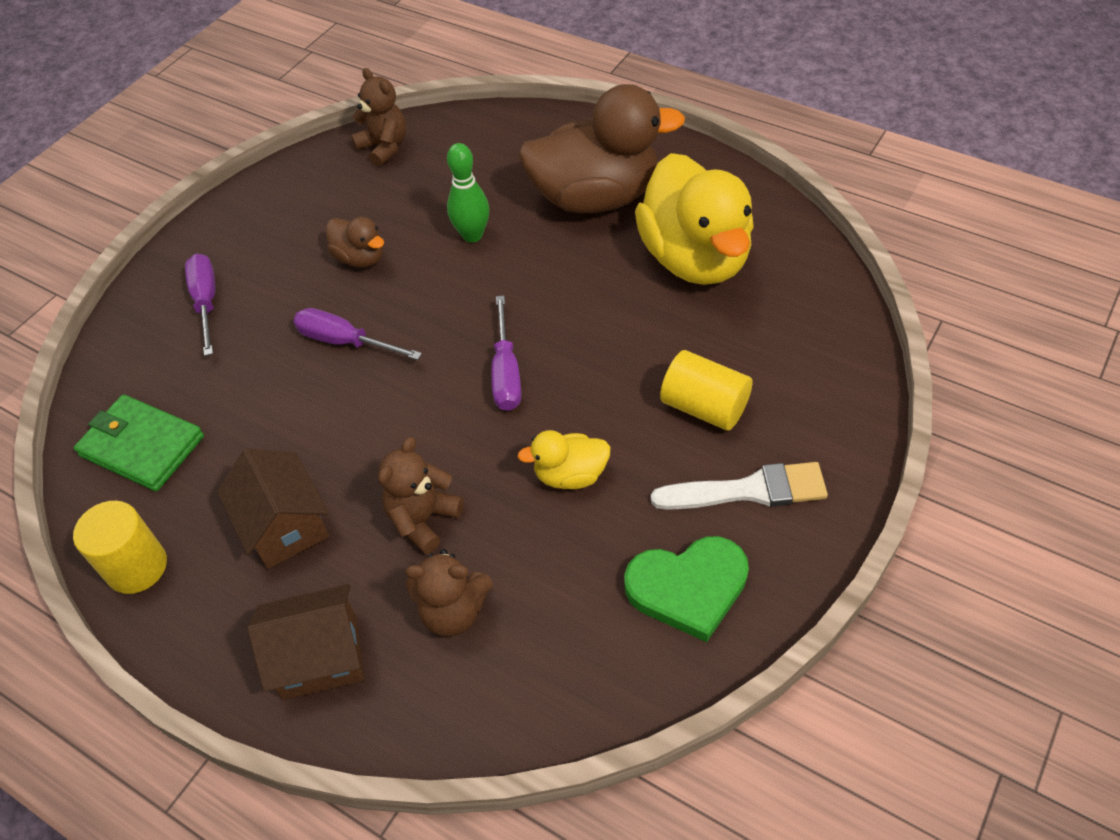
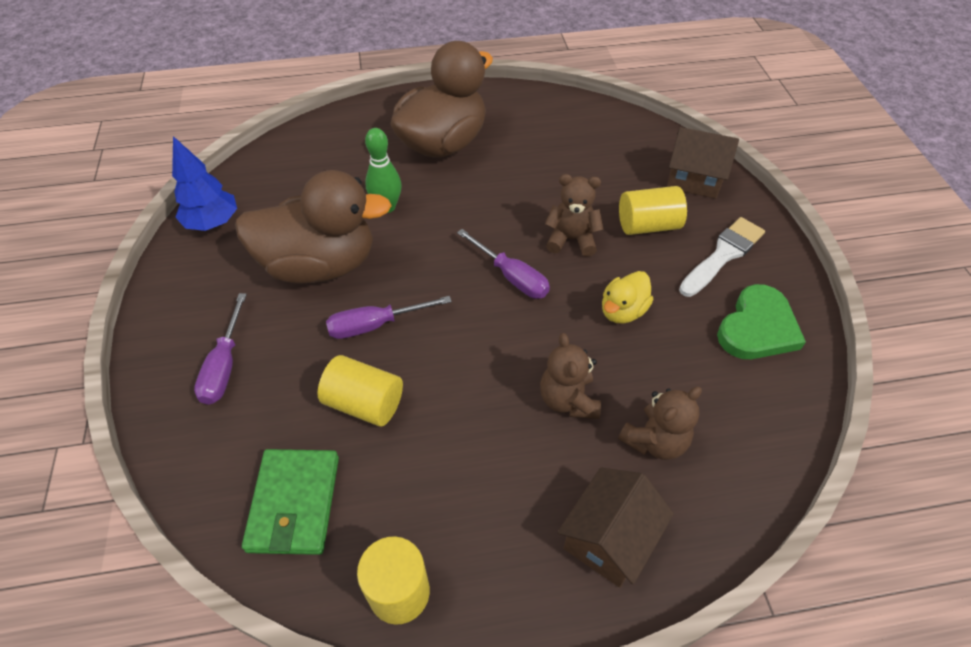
camera: 45 degrees left, 0 degrees up
green wallet [74,394,204,491] -> green wallet turned 75 degrees counterclockwise [242,449,339,555]
purple screwdriver [185,254,215,356] -> purple screwdriver turned 120 degrees counterclockwise [194,293,247,405]
brown house [217,449,329,569] -> brown house moved to [667,127,739,198]
brown duck [326,217,384,268] -> brown duck [235,170,392,283], size x2.16
brown teddy bear [351,68,406,167] -> brown teddy bear moved to [545,174,604,257]
yellow duck [635,153,754,285] -> none
none -> blue tree [172,136,237,231]
none -> yellow cylinder [318,355,403,427]

